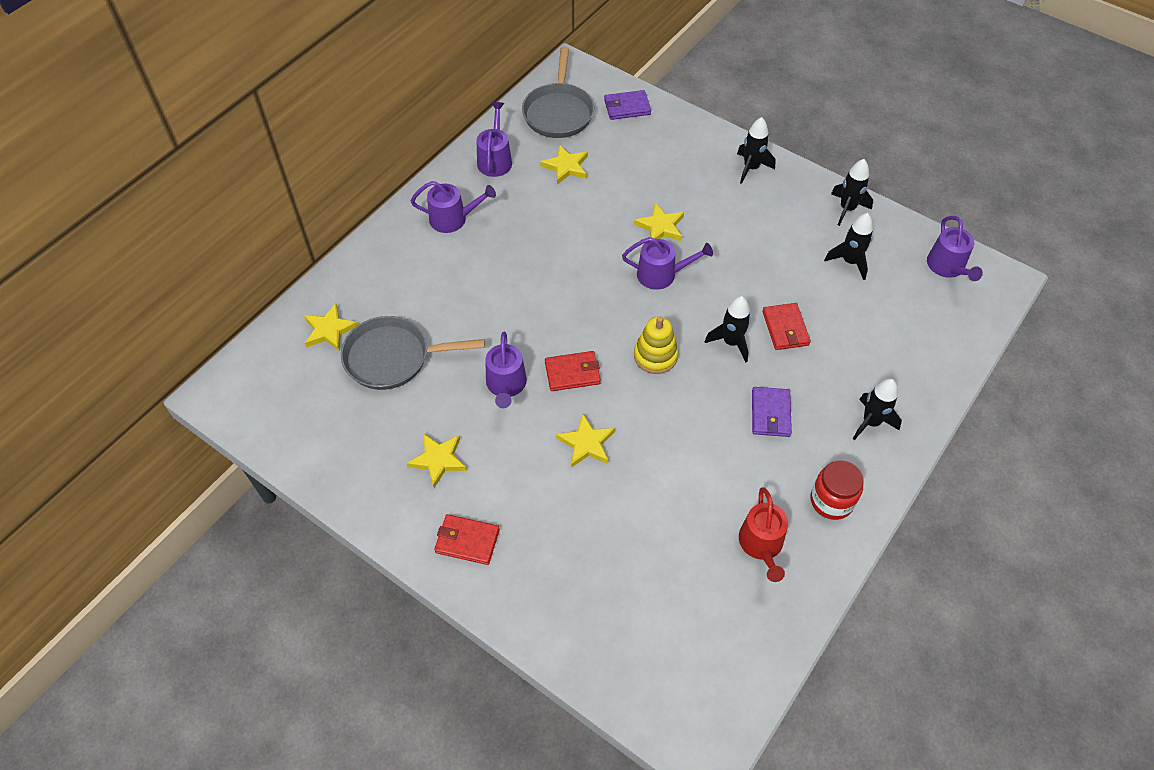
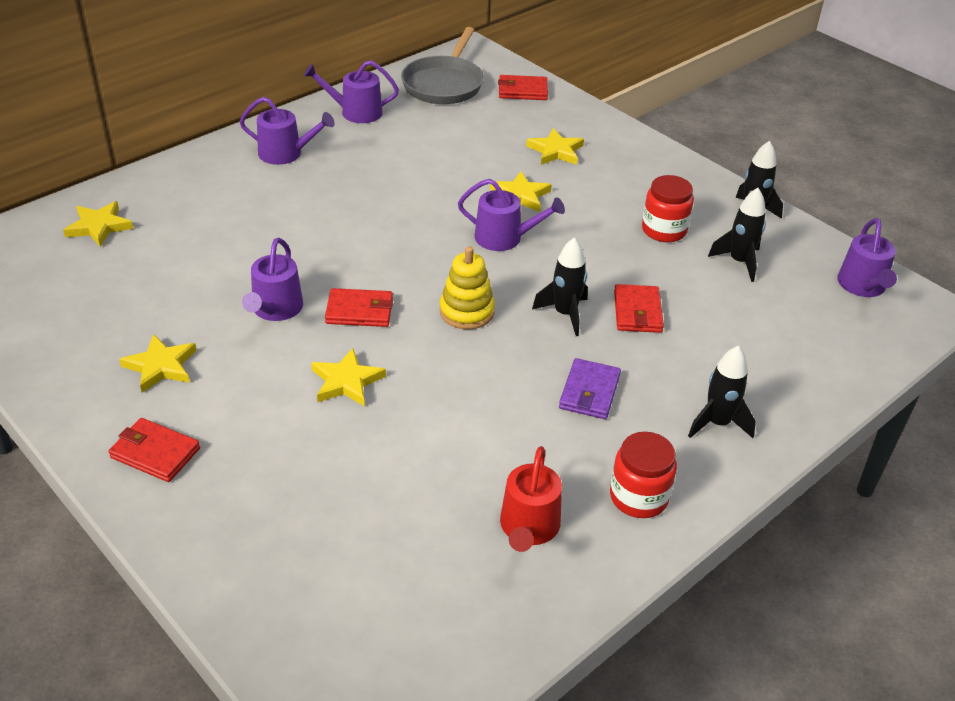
camera: 10 degrees right, 15 degrees down
grey pan [341,316,485,390] -> none
purple watering can [477,102,512,177] -> purple watering can turned 105 degrees counterclockwise [304,60,399,123]
yellow star [540,144,588,185] -> yellow star moved to [526,128,584,165]
purple wallet [604,90,651,120] -> red wallet [498,75,548,100]
black rocket [737,117,776,184] -> none
none -> red jar [642,175,694,242]

